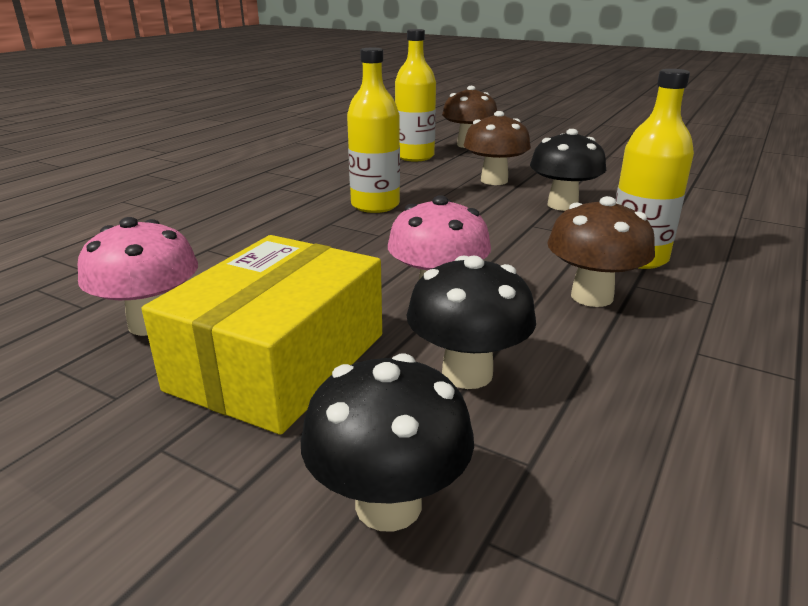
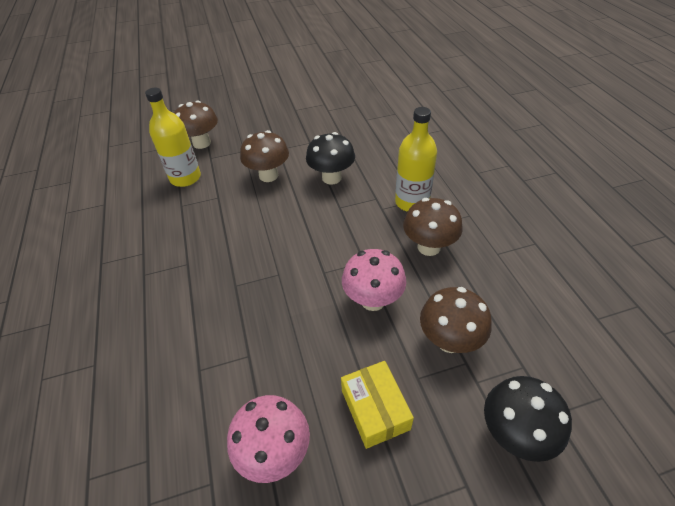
camera: 45 degrees left, 20 degrees up
yellow box [142,235,382,435] -> yellow box [341,361,414,449], size x0.56
yellow bottle [347,48,400,213] -> none
black mushroom [407,256,536,389] -> brown mushroom [420,287,491,353]

